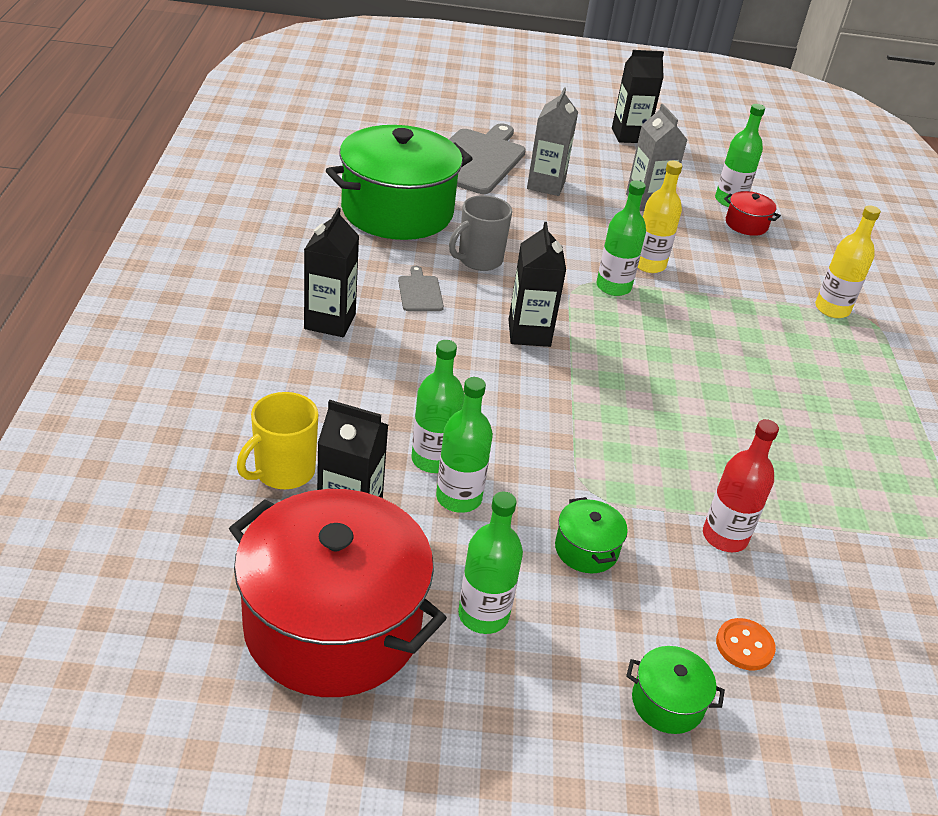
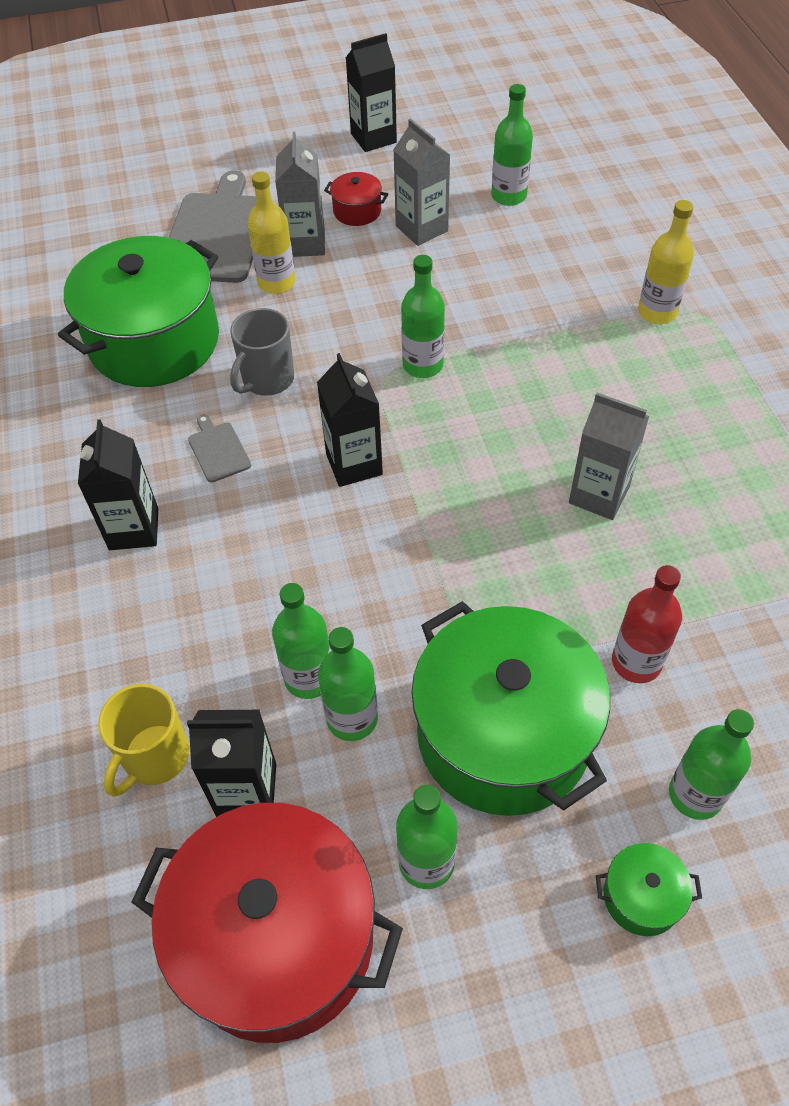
camera: 10 degrees left, 15 degrees up
green pot [555,497,628,573] -> green pot [411,601,610,816], size x2.46
yellow bottle [638,161,682,273] -> yellow bottle moved to [247,172,295,294]
orange button [716,618,776,670] -> green bottle [669,709,754,820]
red pot [724,191,781,236] -> red pot moved to [324,172,388,226]
none -> grey carton [569,393,649,520]

